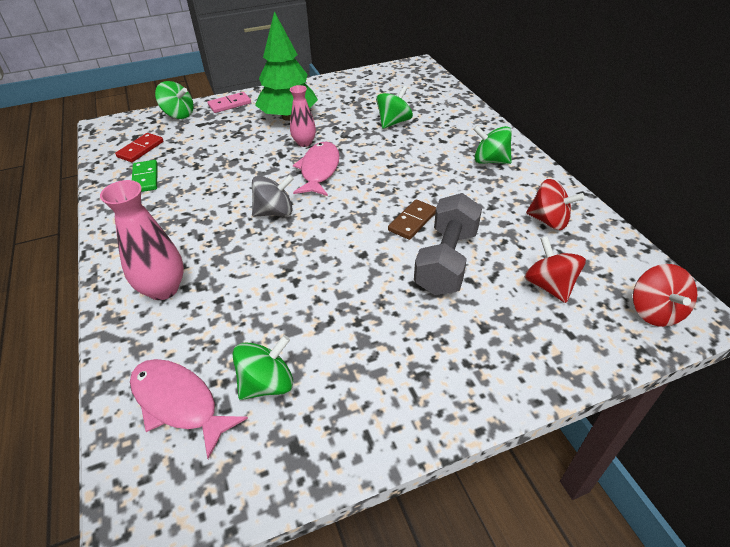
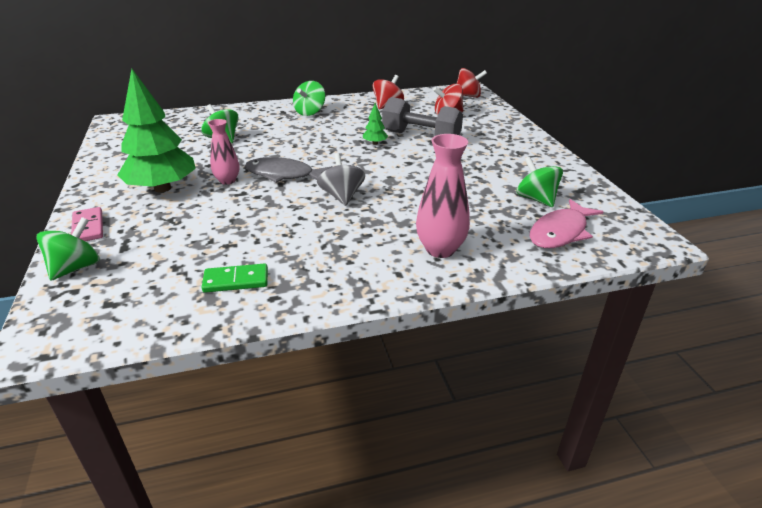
camera: 85 degrees left, 10 degrees down
red domino [115,133,163,162] -> none
pink fish [293,142,340,196] -> grey fish [245,157,332,183]
brown domino [388,199,436,240] -> green tree [363,103,388,145]

